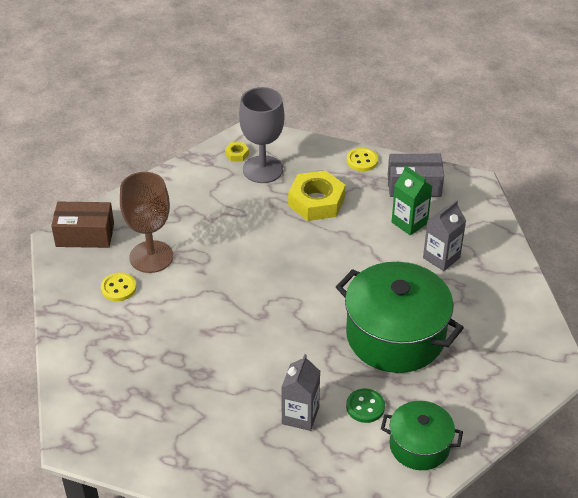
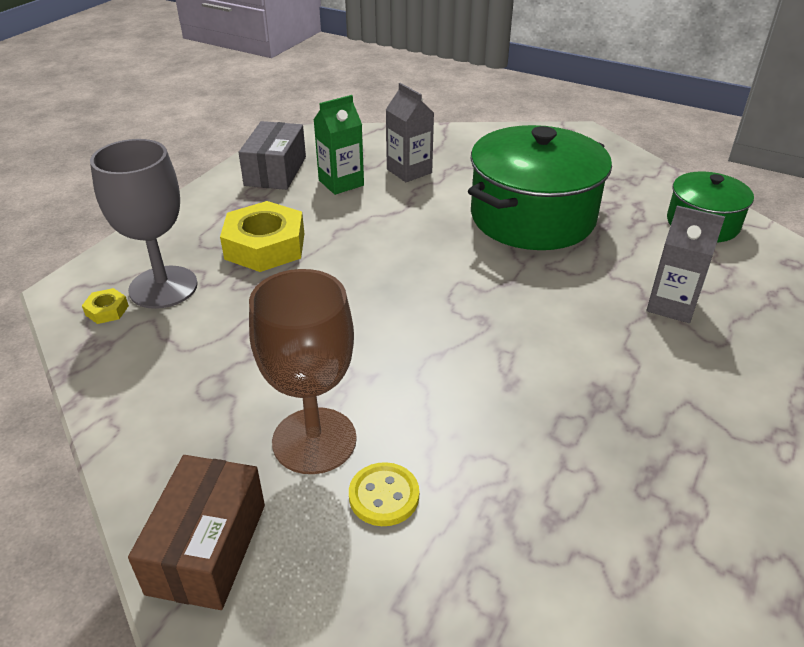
camera: 80 degrees left, 5 degrees down
green button [346,388,385,423] -> none
yellow button [347,148,378,171] -> none

